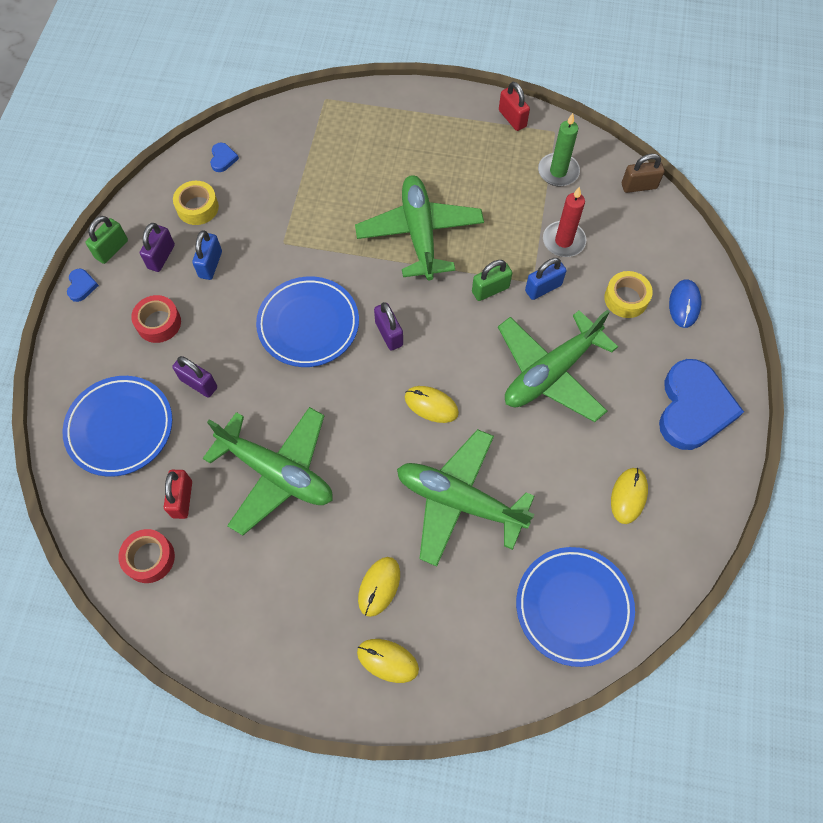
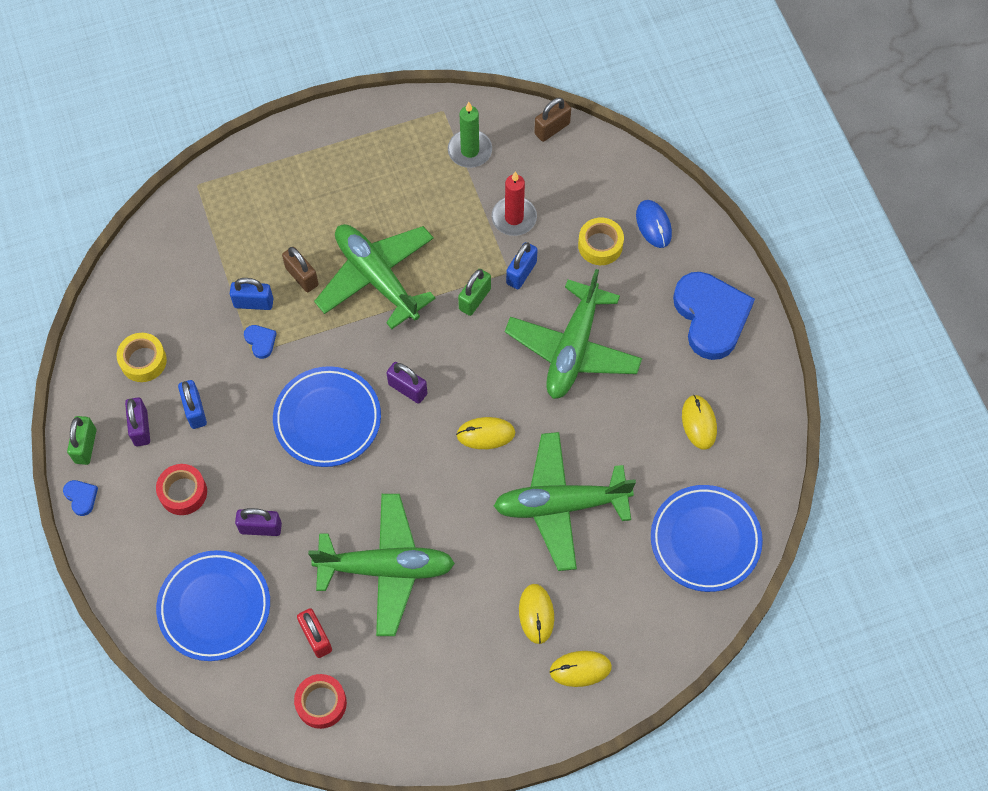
camera: 30 degrees left, 0 degrees up
blue heart [210,143,239,172] -> blue heart moved to [244,325,277,359]
red padlock [499,82,530,131] -> none
none -> blue padlock [230,278,273,310]
none -> brown padlock [282,247,319,292]

